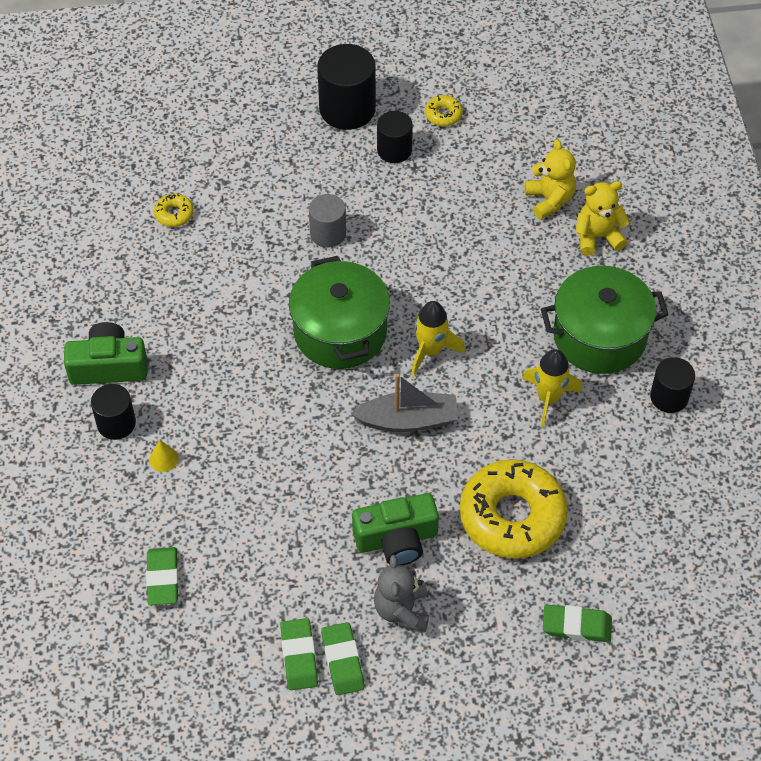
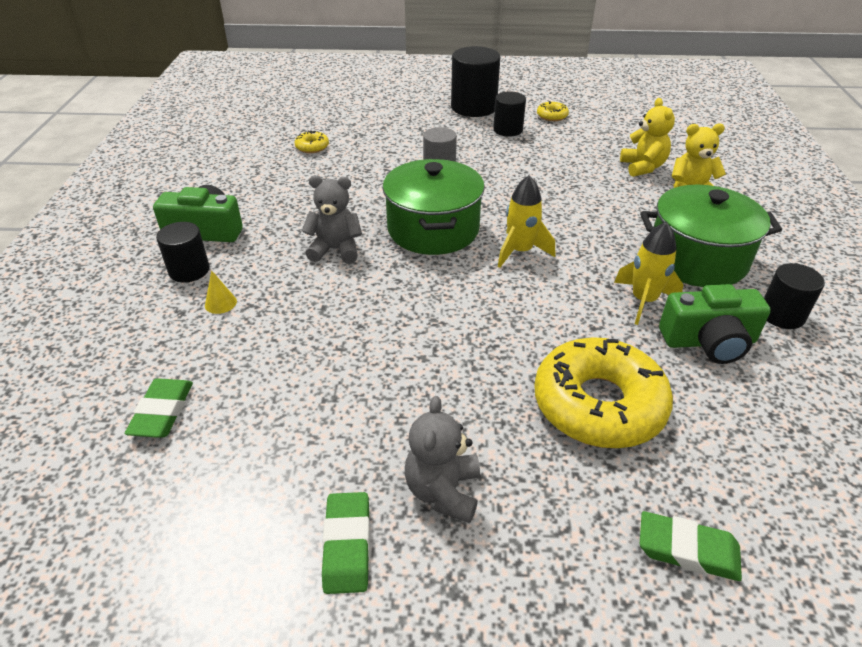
camera: 10 degrees right, 15 degrees down
green eraser [280,618,318,690] -> none
grey boat [350,374,458,432] -> none
green camera [352,493,439,565] -> green camera moved to [659,284,771,364]
none -> grey teddy bear [302,176,362,264]

